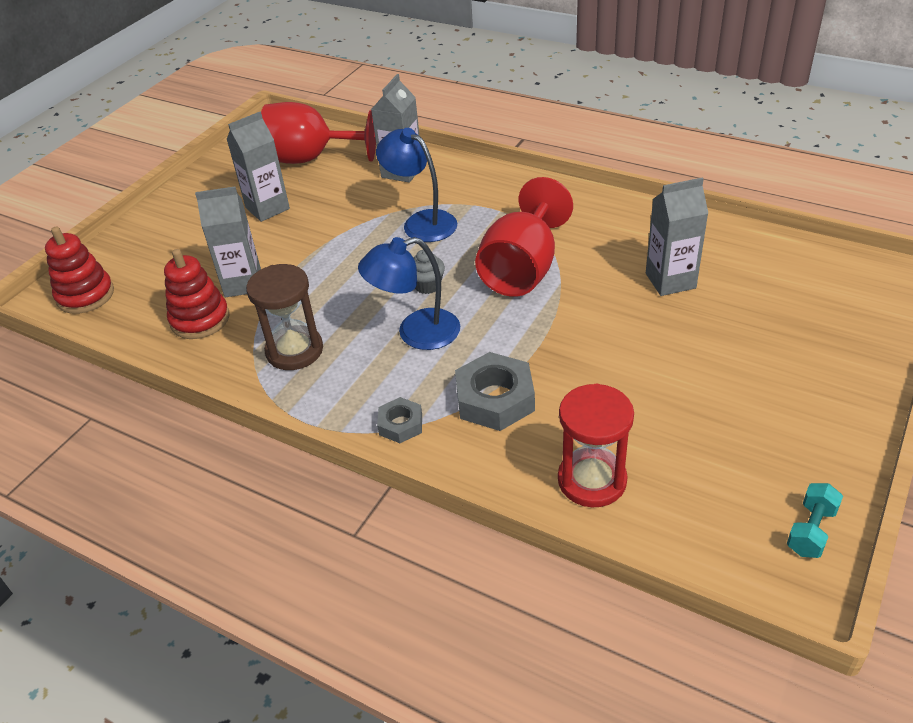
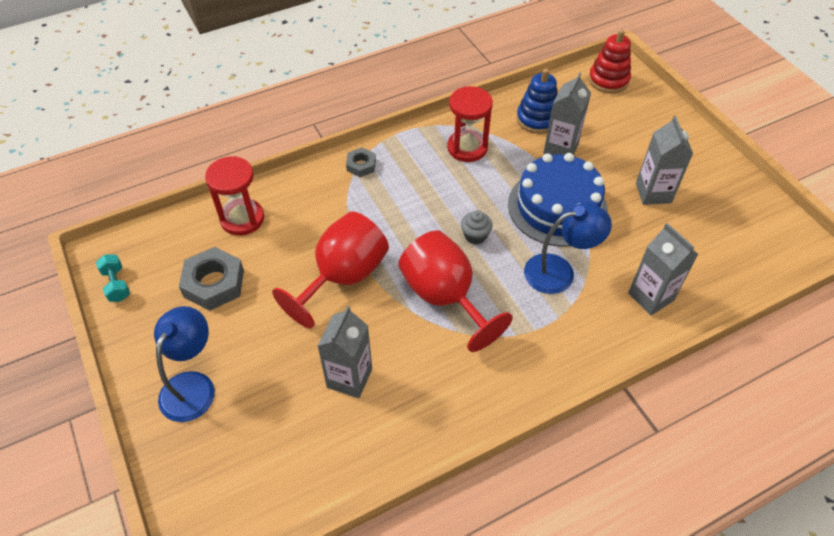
camera: 120 degrees right, 10 degrees up
red stacking toy [164,249,229,339] -> blue stacking toy [516,68,558,134]
brown hourglass [246,264,323,370] -> red hourglass [447,86,493,162]
red goblet [261,102,376,164] -> red goblet moved to [272,211,389,328]
blue lamp [358,237,460,350] -> blue lamp moved to [154,306,215,422]
grey nut [455,352,535,431] -> grey nut moved to [179,247,244,311]
none -> blue cake [508,153,608,247]

